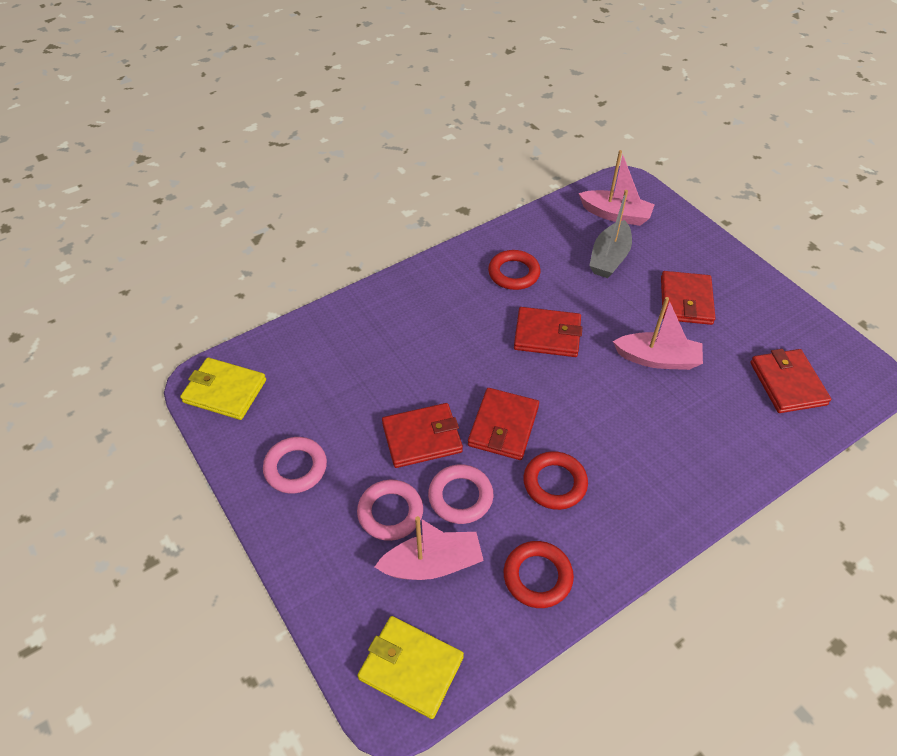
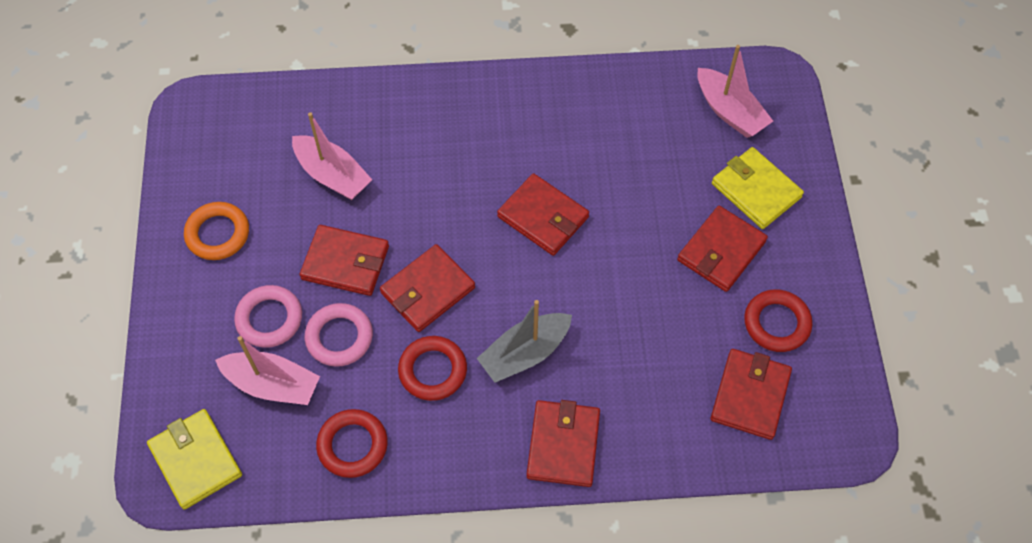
camera: 30 degrees right, 10 degrees up
yellow wallet [180,358,266,420] -> yellow wallet moved to [712,147,804,229]
pink ring [263,437,327,493] -> orange ring [184,202,249,260]
red ring [488,250,540,290] -> red ring moved to [744,289,812,352]
grey boat [589,190,632,278] -> grey boat moved to [477,300,572,383]
pink boat [613,297,703,370] -> pink boat moved to [292,112,372,200]
none -> red wallet [527,400,600,487]

